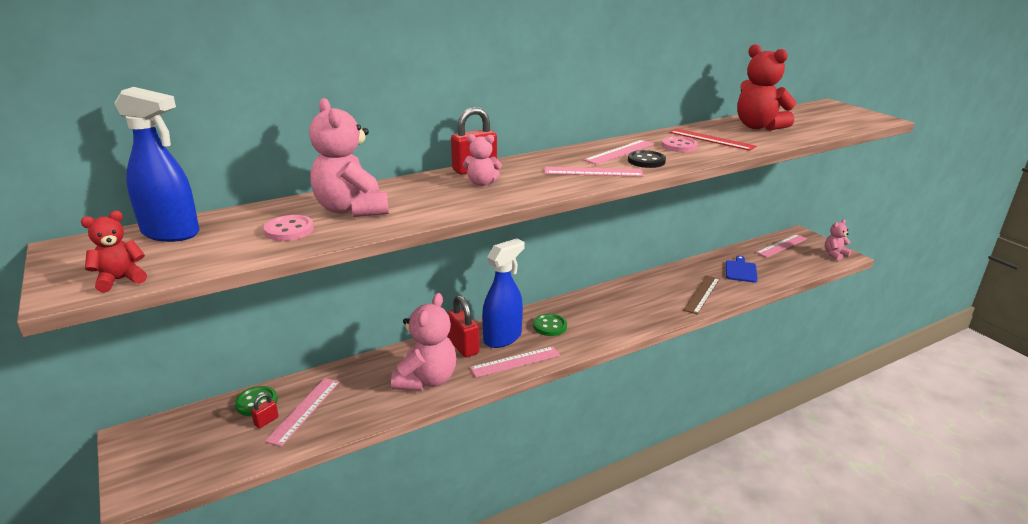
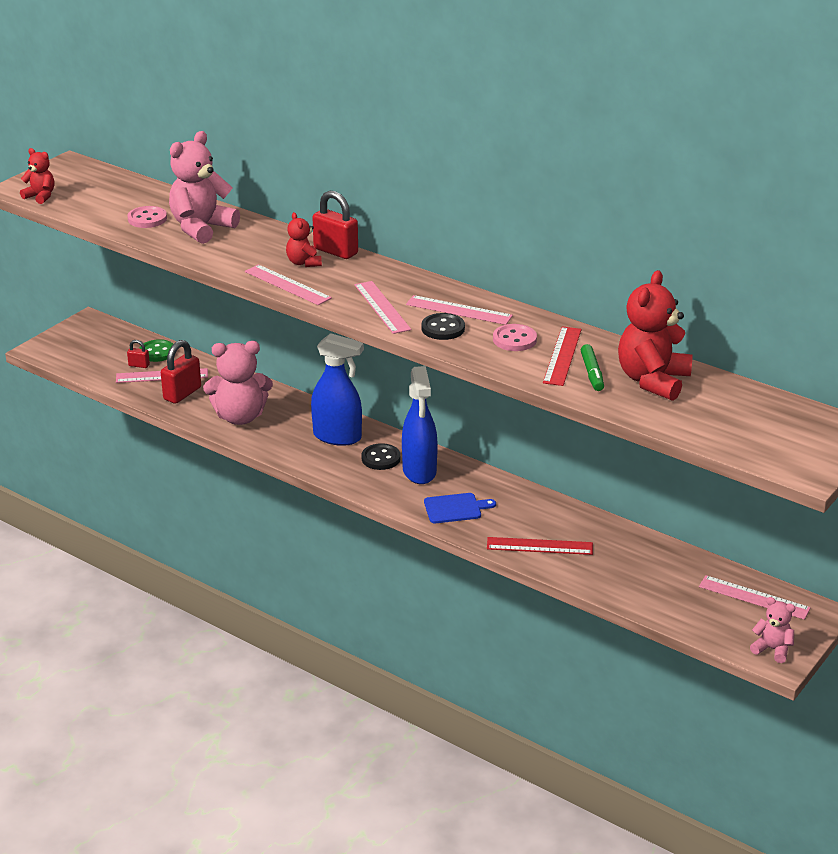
camera: 65 degrees right, 5 degrees up
blue spray bottle [114,87,200,242] -> blue spray bottle moved to [402,366,438,484]
red padlock [447,295,479,357] -> red padlock moved to [161,340,201,404]
pink teddy bear [463,134,502,186] -> red teddy bear [286,212,322,267]
pink ruler [470,346,560,377] -> pink ruler moved to [245,265,332,305]
green button [533,314,567,336] -> black button [362,443,401,470]
brown ruler [683,275,720,314] -> red ruler [487,537,593,555]
blue cutting board [726,256,758,283] -> blue cutting board moved to [424,493,496,523]
none -> green marker [581,344,604,391]

